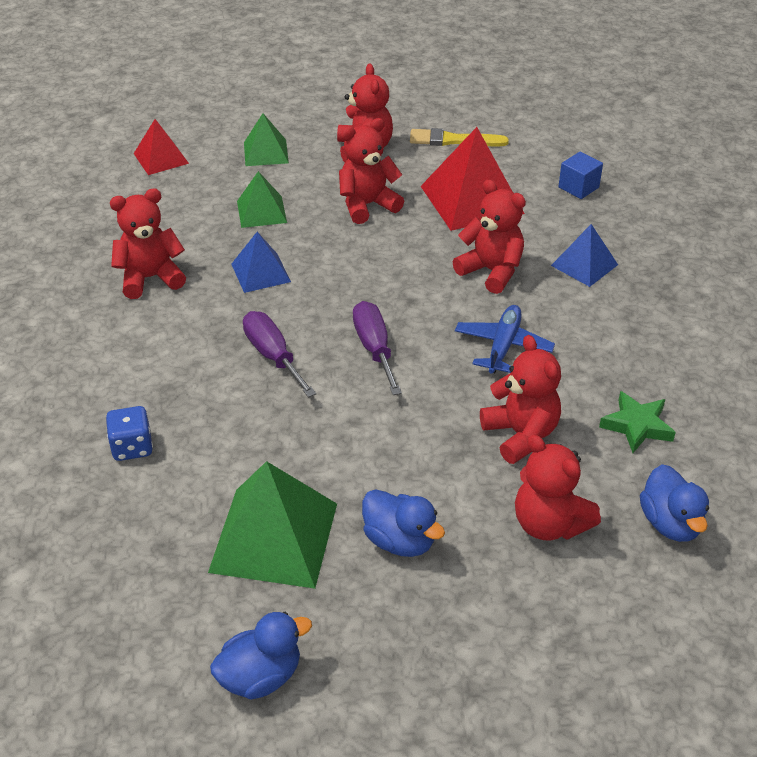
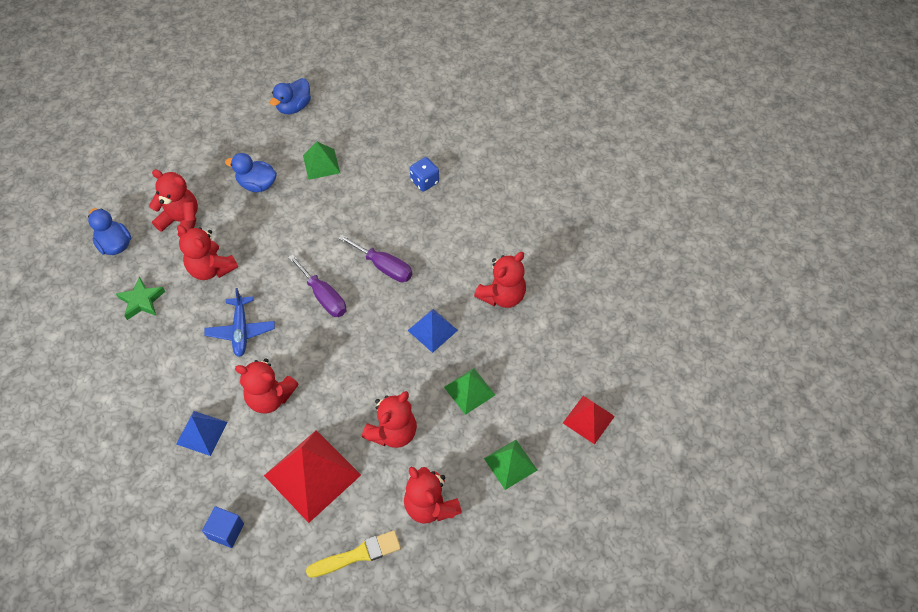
camera: 155 degrees right, 15 degrees up
green pyramid [208,461,337,589] -> green pyramid [303,142,340,180], size x0.57

